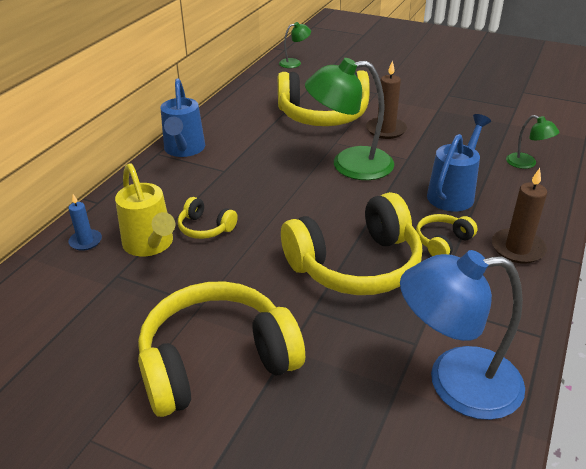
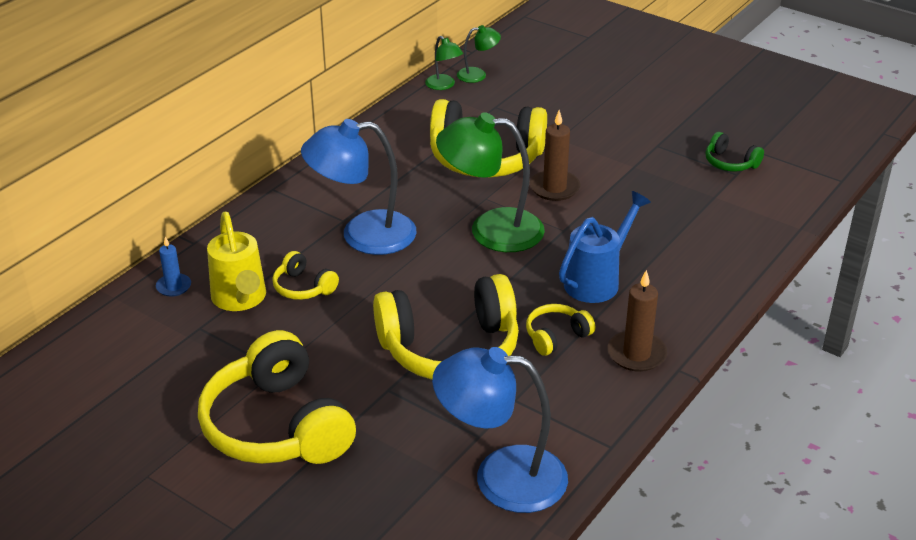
camera: 10 degrees right, 0 degrees up
yellow headphones [138,281,305,417] -> yellow headphones turned 105 degrees counterclockwise [198,330,356,464]
blue watering can [161,78,205,157] -> none
green lamp [506,115,559,169] -> green lamp moved to [425,36,463,90]
none -> blue lamp [301,119,416,255]
none -> green headphones [705,132,764,172]

